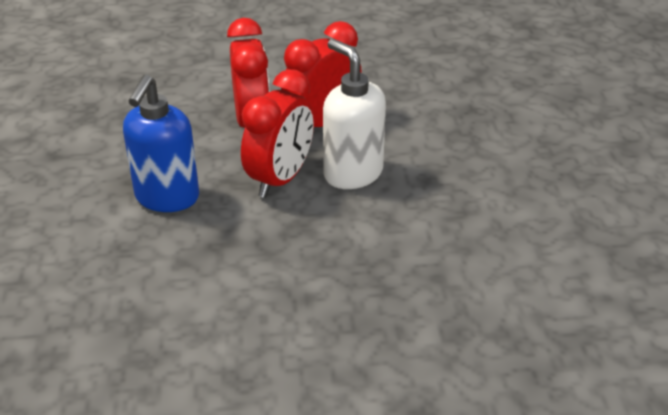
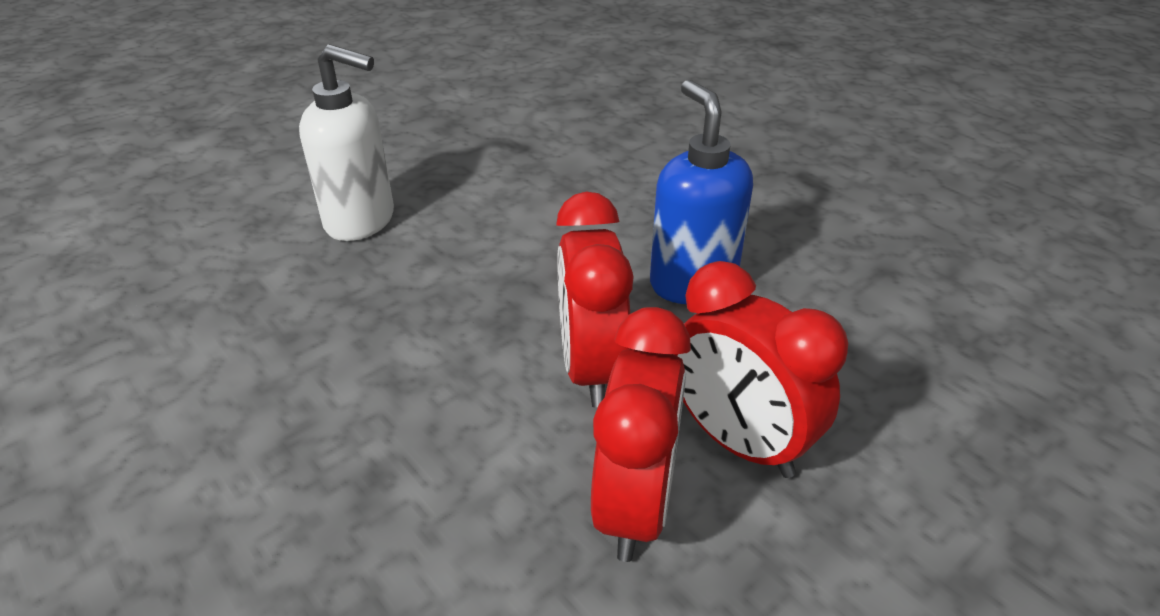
camera: 145 degrees right, 0 degrees up
white soap dispenser [323,39,386,189] -> white soap dispenser moved to [299,44,394,241]

